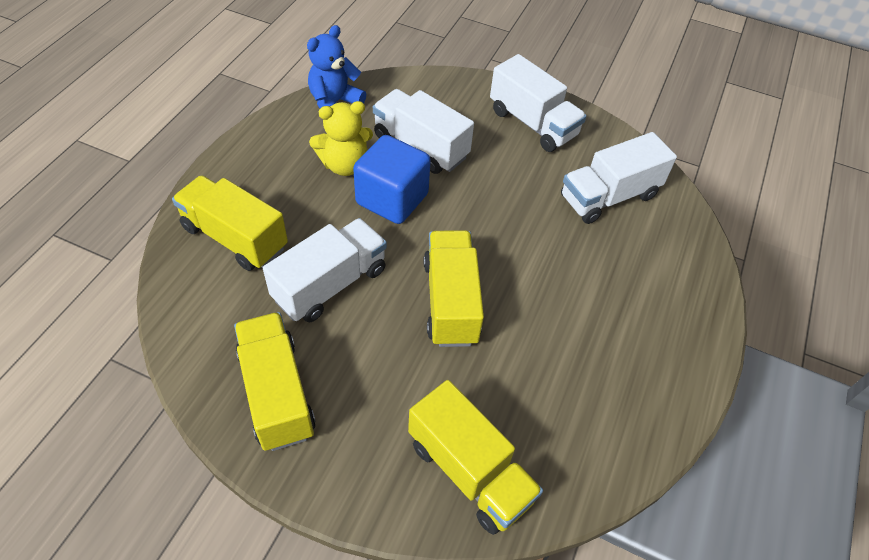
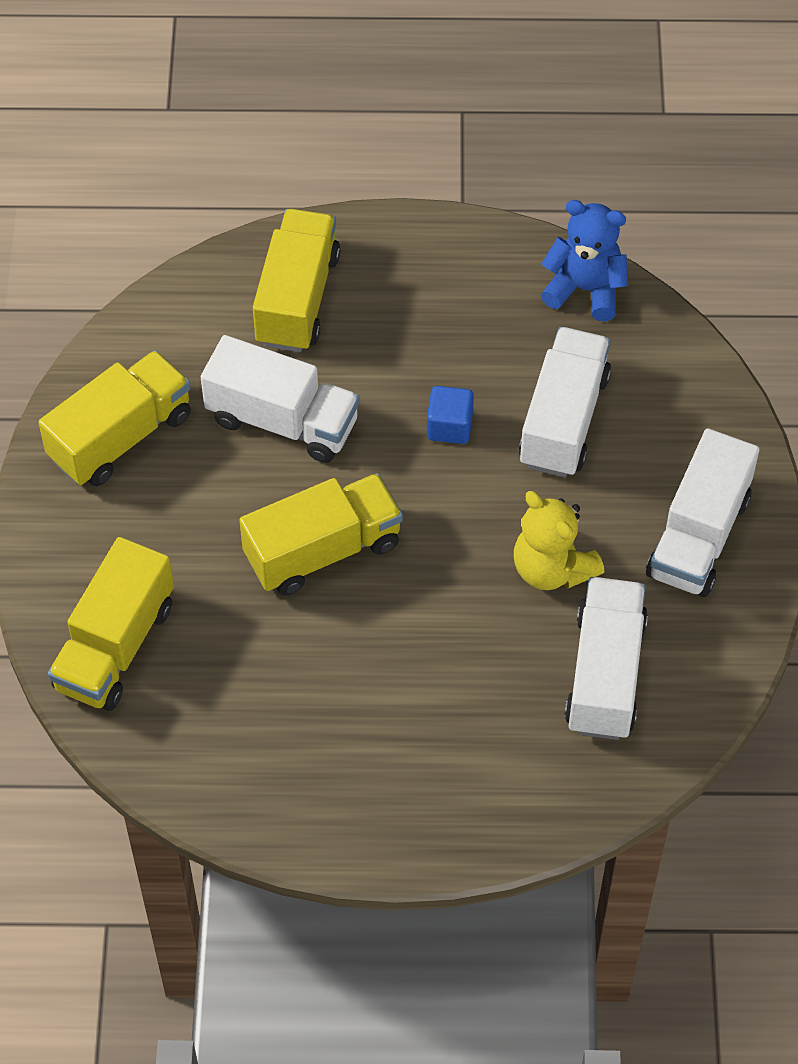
camera: 70 degrees right, 5 degrees up
yellow teddy bear [309,101,373,176] -> yellow teddy bear moved to [514,491,605,590]
blue cube [353,135,431,224] -> blue cube [427,386,474,444], size x0.53
white truck [561,132,677,224] -> white truck turned 60 degrees clockwise [565,577,648,740]

